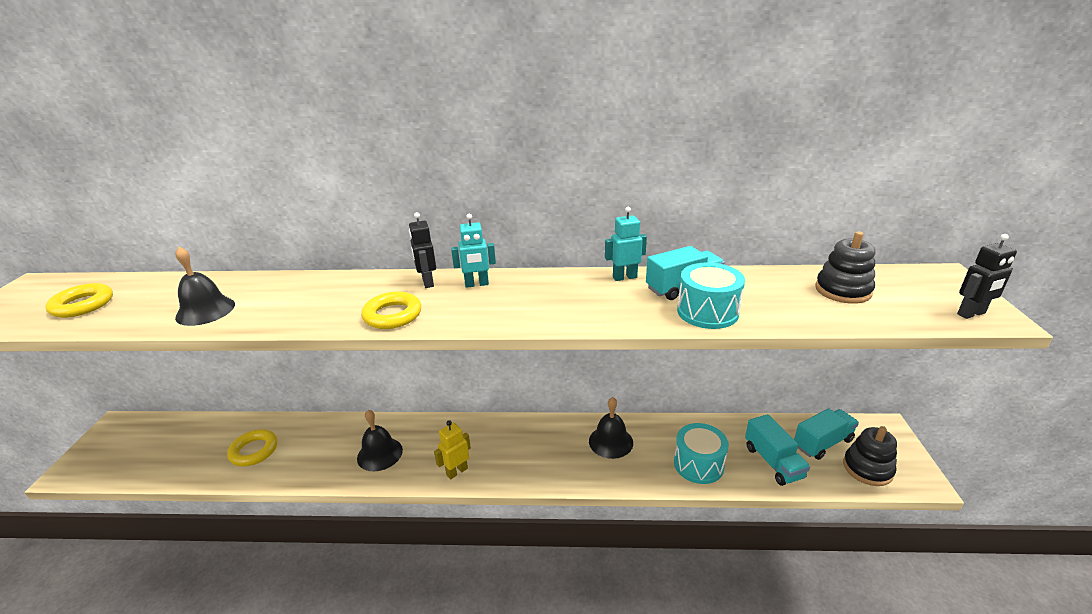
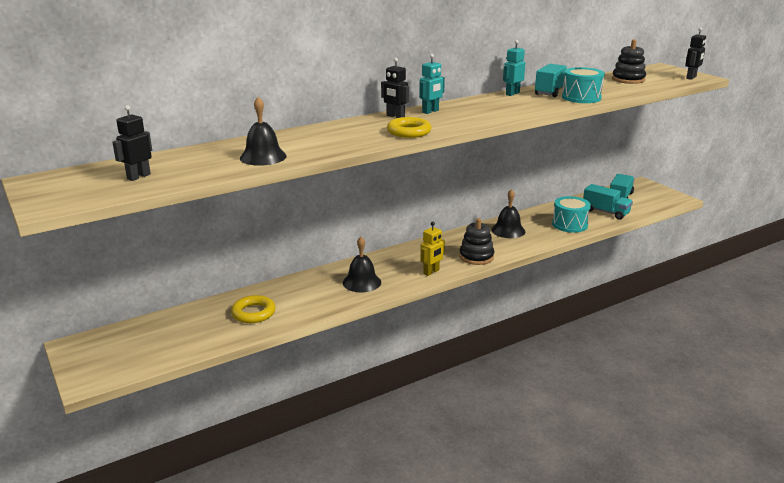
camera: 35 degrees left, 5 degrees down
yellow ring [45,283,113,318] -> black robot [112,105,152,181]
yellow robot [434,420,471,479] -> yellow robot turned 150 degrees counterclockwise [421,222,445,276]
black stacking toy [843,426,897,486] -> black stacking toy moved to [459,218,494,265]

